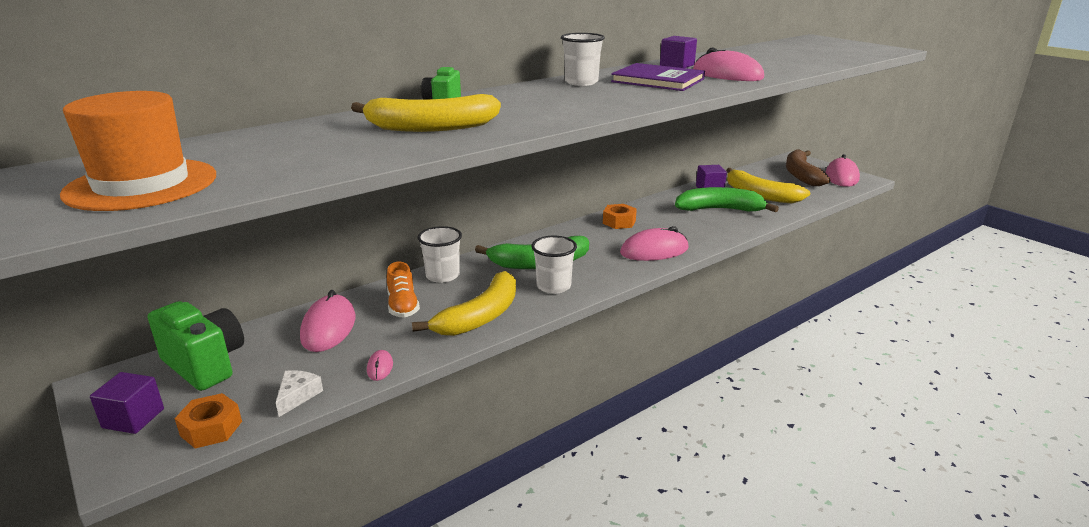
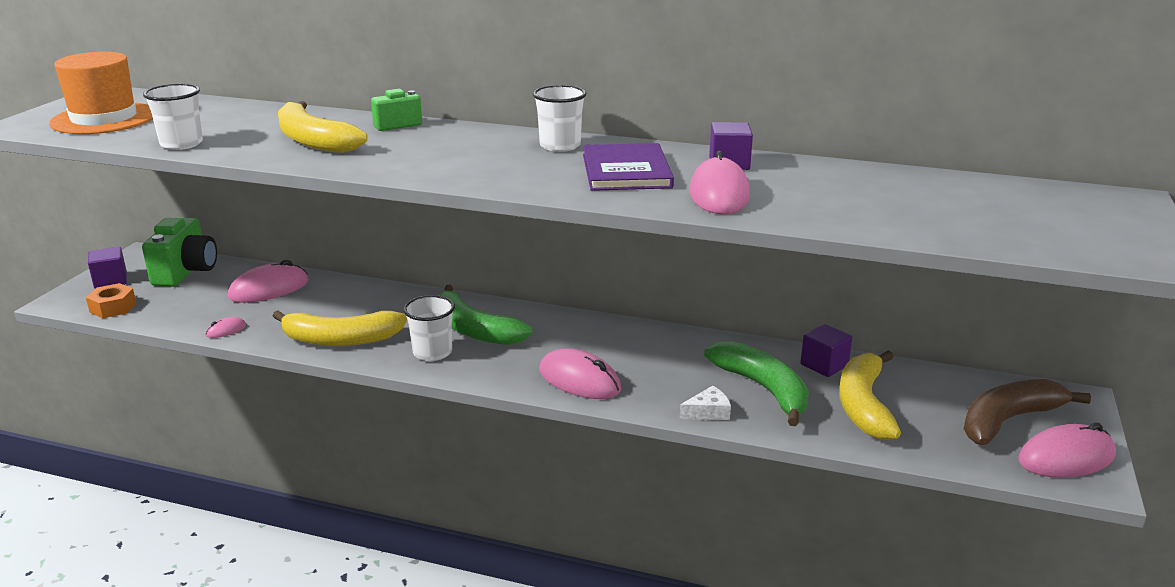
camera: 55 degrees right, 0 degrees up
white cheese [276,370,323,417] -> white cheese moved to [680,386,731,420]
orange shoe [387,262,420,318] -> none
white cup [417,226,462,283] -> white cup moved to [143,84,203,150]
orange nut [603,204,637,229] -> none

